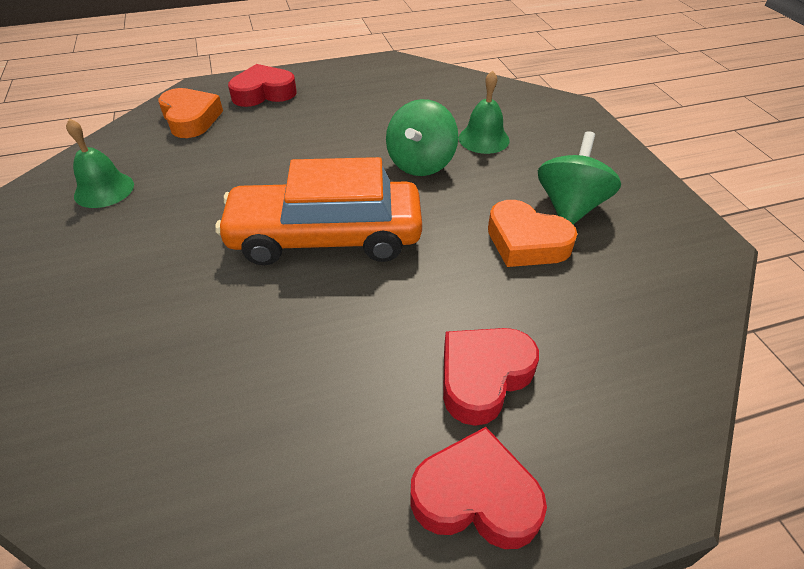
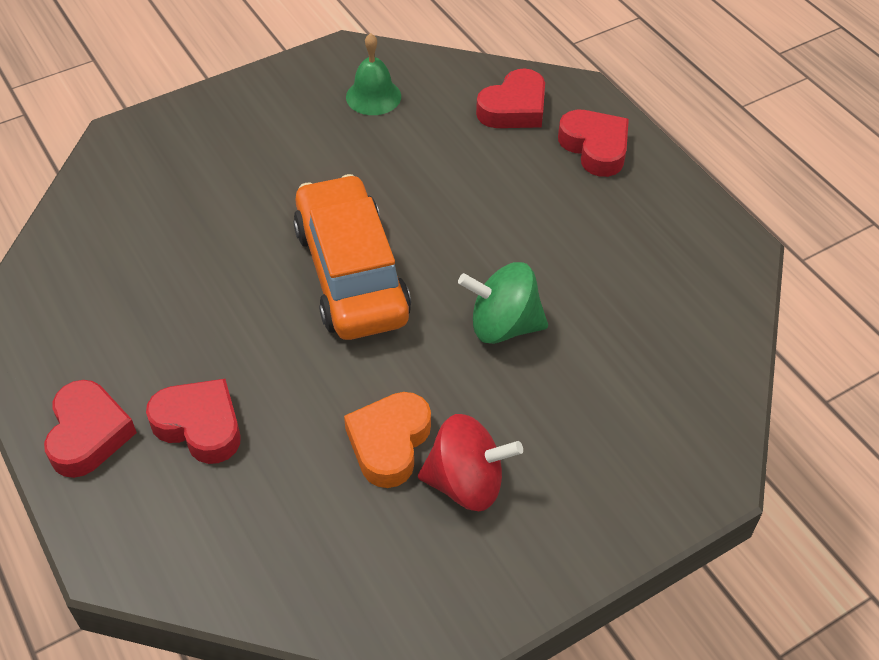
camera: 75 degrees right, 5 degrees up
orange heart [158,88,223,138] -> red heart [476,68,545,128]
green bell [459,70,510,154] -> none
green spinning top [538,131,621,224] -> red spinning top [418,414,523,511]

